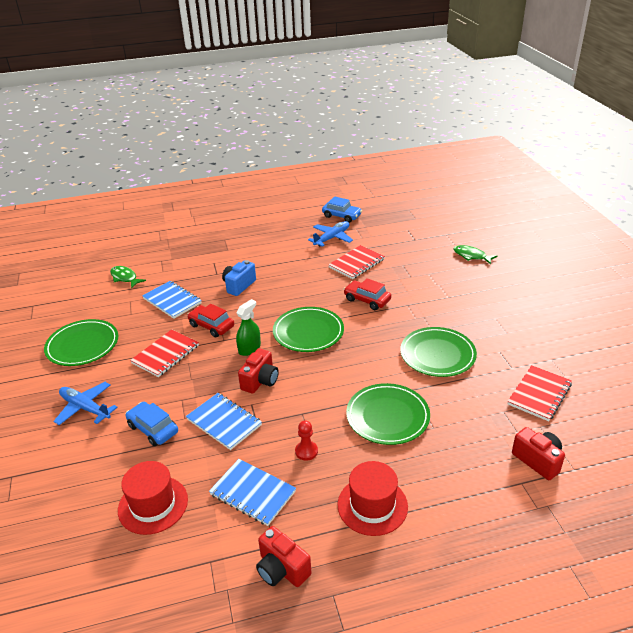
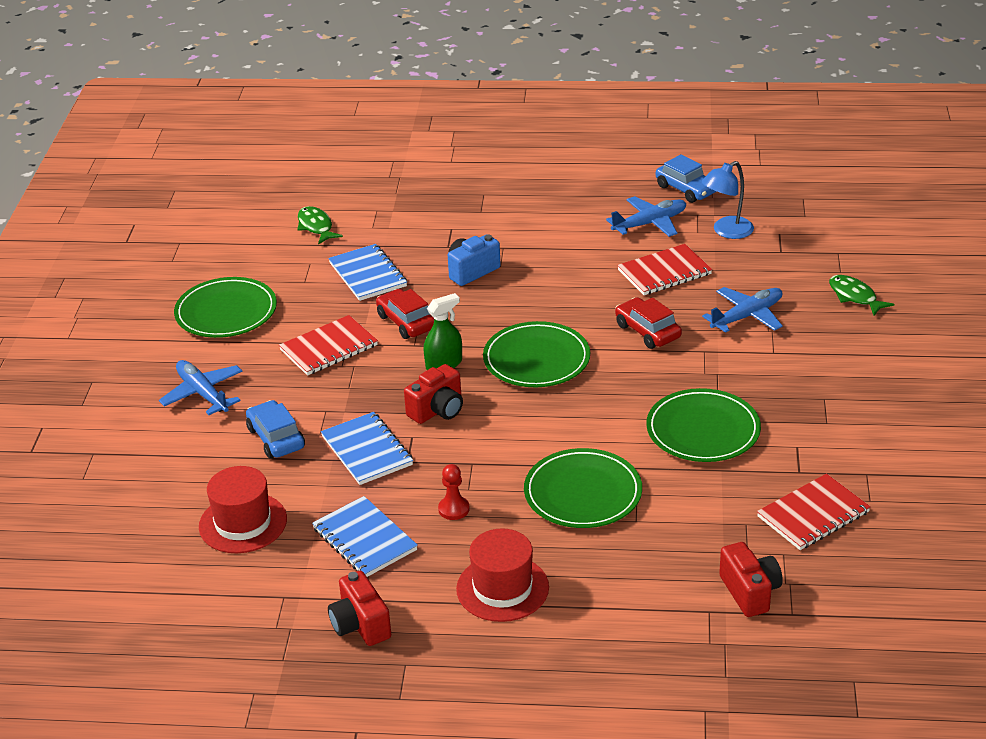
camera: 20 degrees right, 0 degrees up
none -> blue lamp [702,161,754,239]
none -> blue plane [702,287,783,333]

